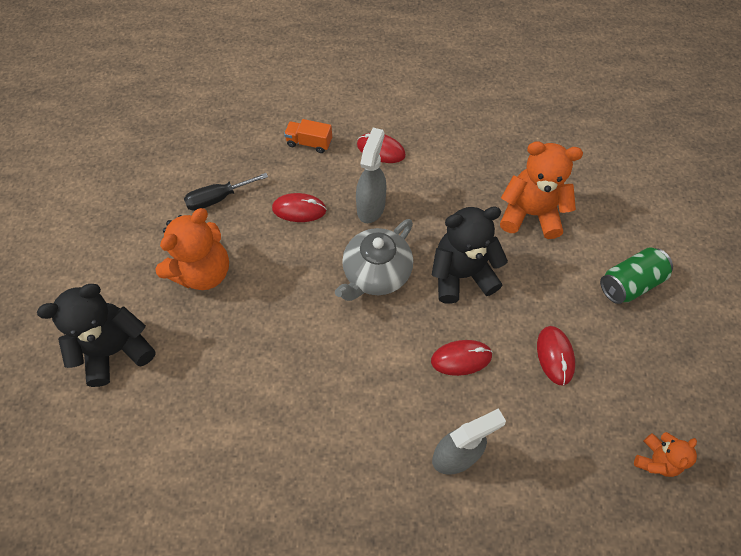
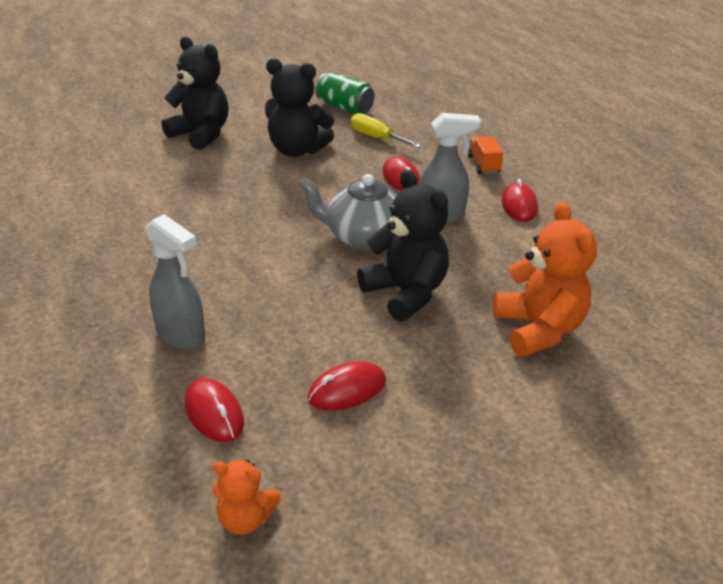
camera: 65 degrees right, 25 degrees down
orange teddy bear [155,208,229,290] -> black teddy bear [265,58,334,157]
black screwdriver [184,173,268,211] -> yellow screwdriver [351,113,421,148]
red mouse [431,340,493,376] -> red mouse moved to [185,378,244,442]
green can [600,247,673,304] -> green can moved to [315,72,375,114]

